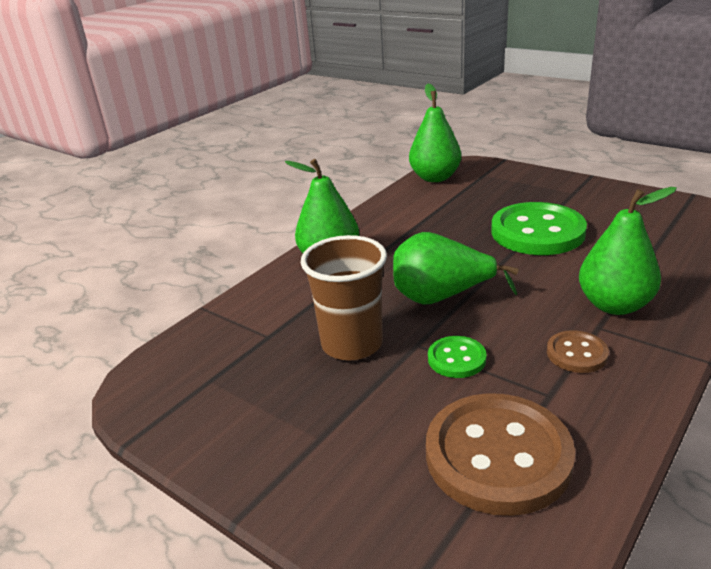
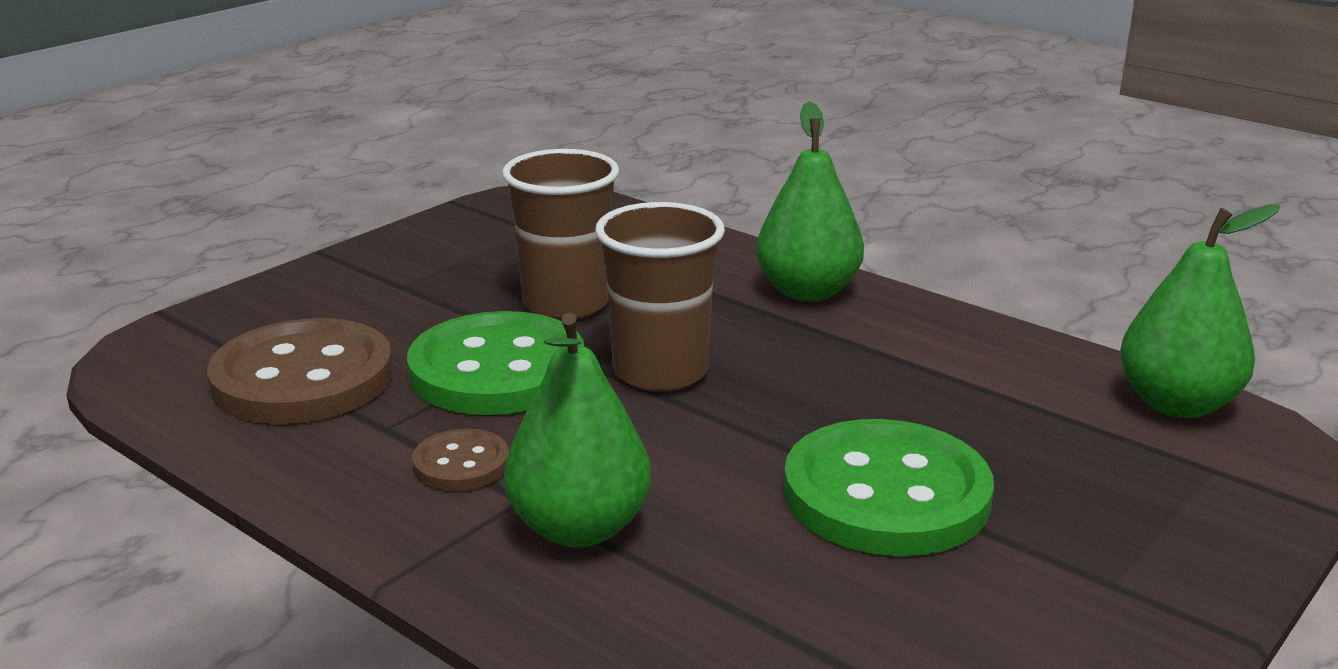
camera: 90 degrees right, 5 degrees down
green pear [393,232,518,305] -> brown cup [595,202,725,392]
green button [428,336,487,378] -> green button [407,311,584,415], size x2.07

